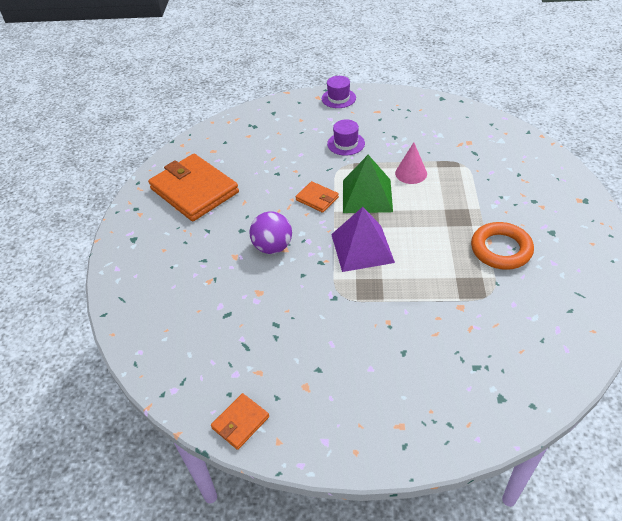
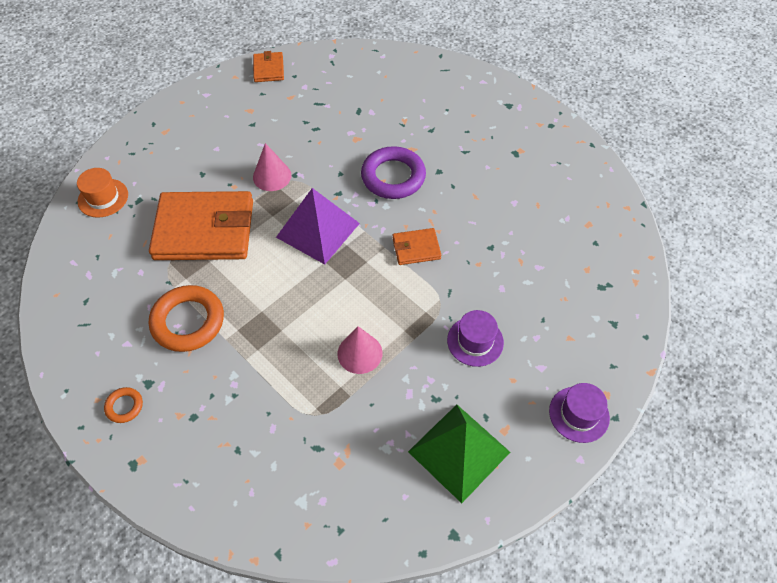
camera: 130 degrees right, 10 degrees up
orange wallet [148,154,239,221] -> orange wallet moved to [149,191,253,260]
purple ball [249,211,292,254] -> purple ring [361,146,426,199]
green pyramid [343,155,393,213] -> green pyramid moved to [408,404,510,503]
none -> orange hat [77,168,128,218]
none -> orange ring [104,387,143,423]
none -> pink cone [253,143,291,191]

